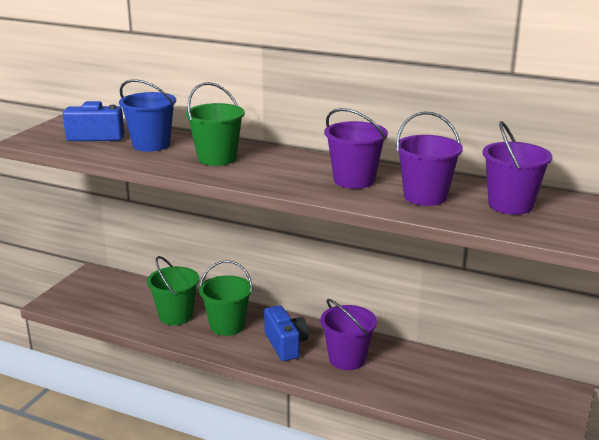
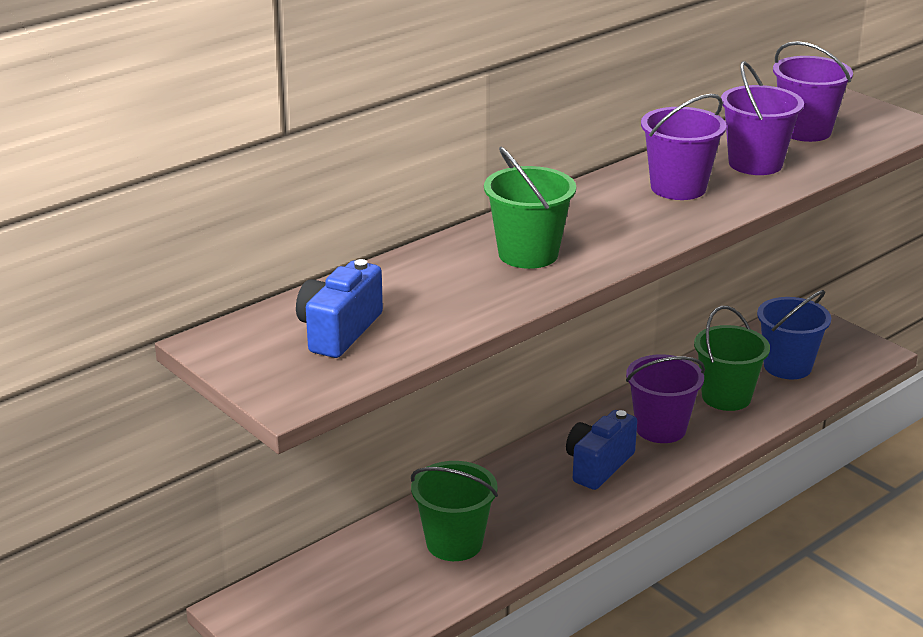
camera: 65 degrees left, 5 degrees up
blue bucket [119,79,176,152] -> blue bucket moved to [757,290,831,379]
green bucket [199,260,253,336] -> green bucket moved to [694,306,770,411]
blue camera [264,305,308,361] -> blue camera turned 60 degrees counterclockwise [566,410,637,490]

